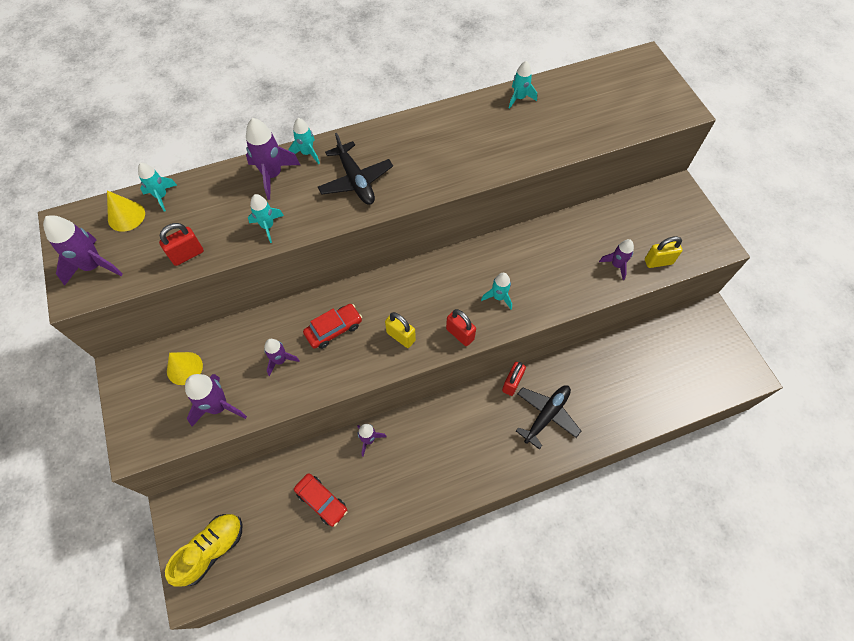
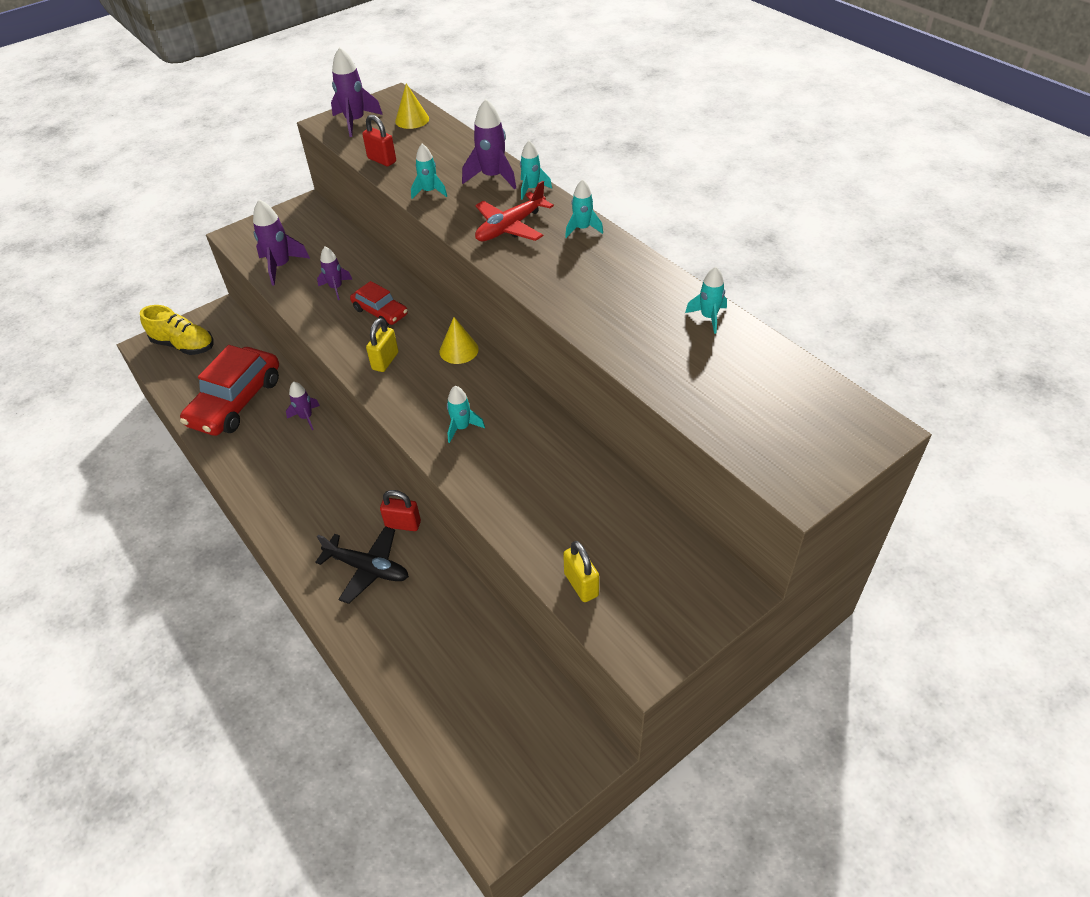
camera: 75 degrees right, 15 degrees down
turquoise rocket [138,163,177,212] -> turquoise rocket moved to [565,179,603,238]
yellow cone [167,352,203,385] -> yellow cone moved to [439,317,479,364]
red car [294,473,348,527] -> red car [180,345,279,436], size x1.87
black plane [318,133,393,205] -> red plane [475,181,554,241]
red padlock [446,309,476,346] -> none
purple rocket [599,239,634,280] -> none

